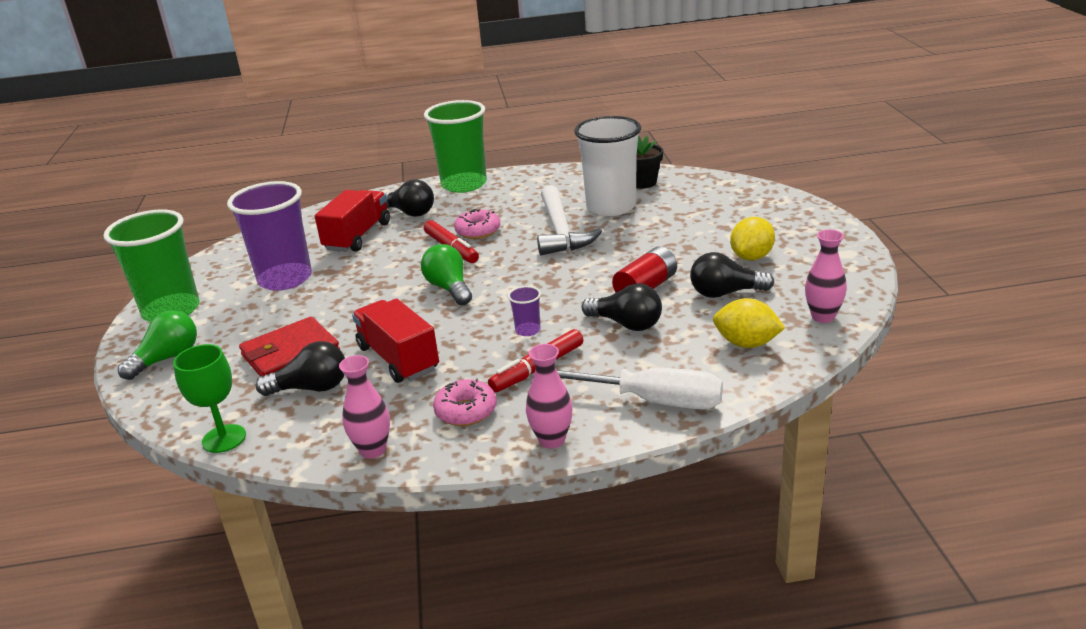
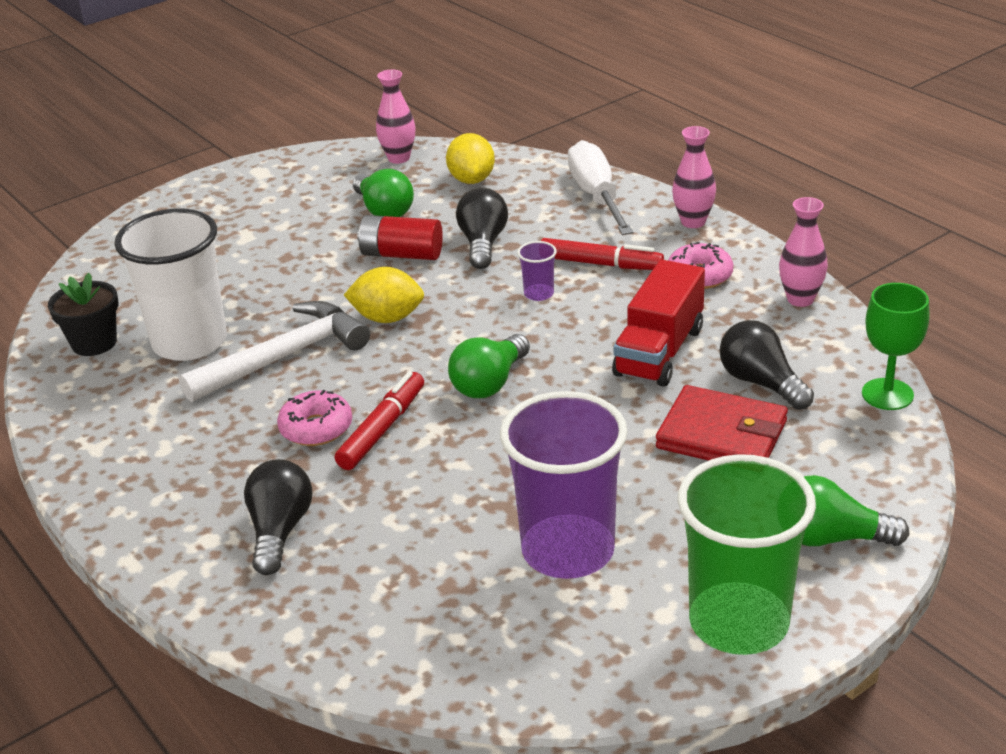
camera: 120 degrees left, 5 degrees up
red truck [315,190,390,252] -> none
green cup [424,100,487,193] -> none
black light bulb [690,252,774,298] -> green light bulb [353,169,414,217]
yellow lemon [730,217,775,261] -> yellow lemon moved to [344,267,424,323]

